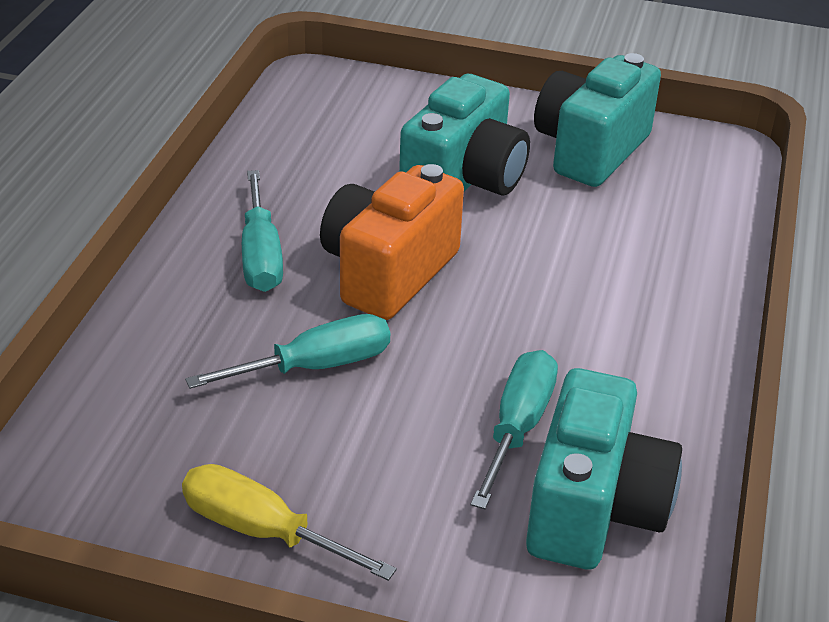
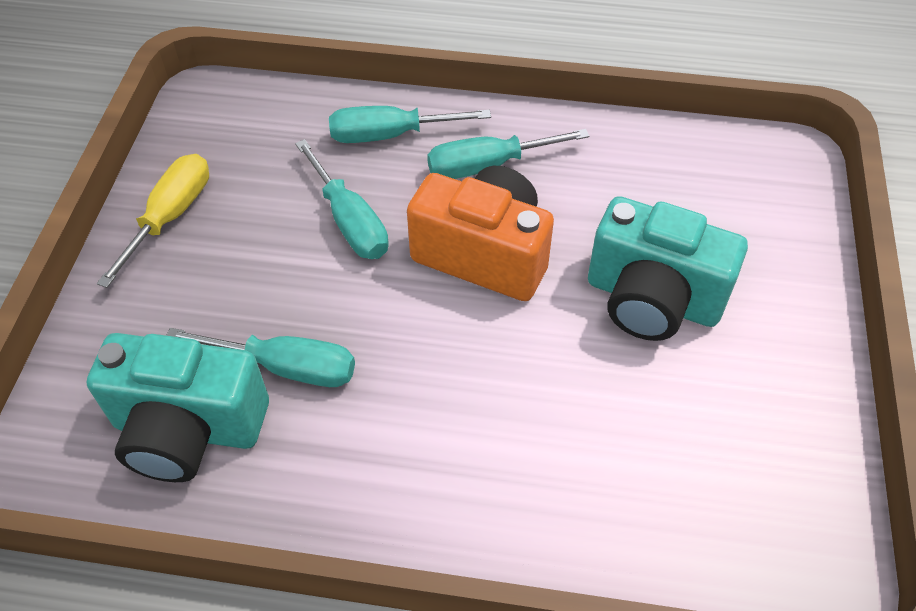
camera: 85 degrees right, 15 degrees up
turquoise camera [534,53,661,187] -> none
none -> turquoise screwdriver [329,106,491,143]

